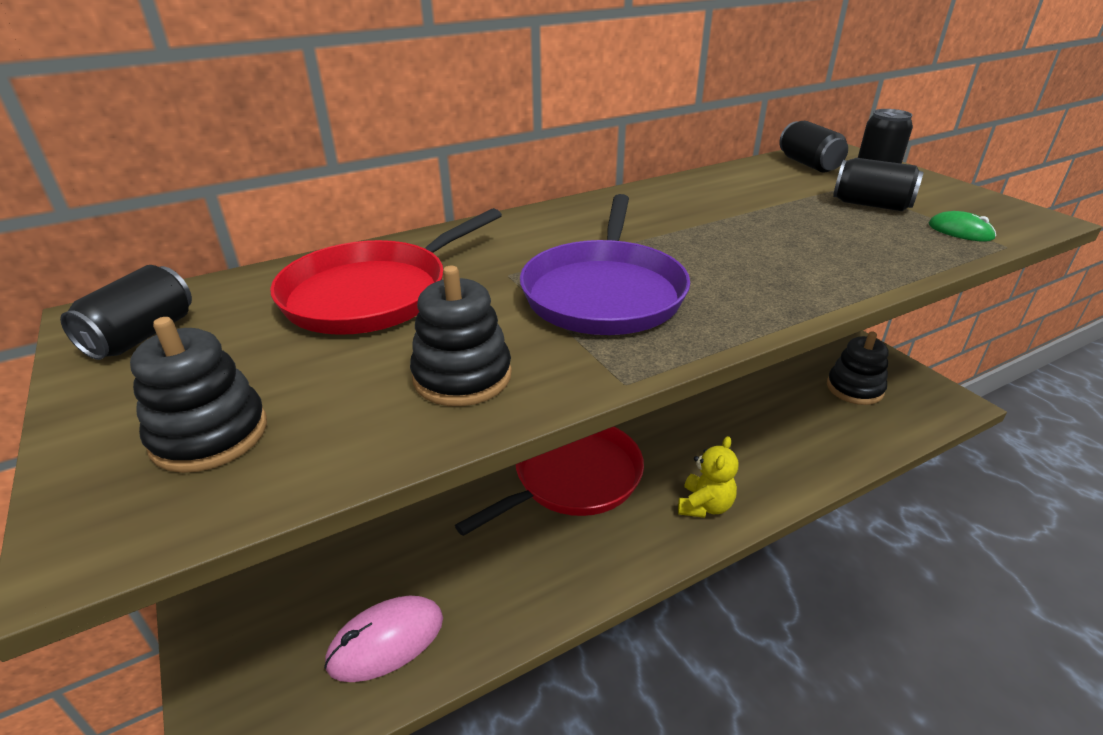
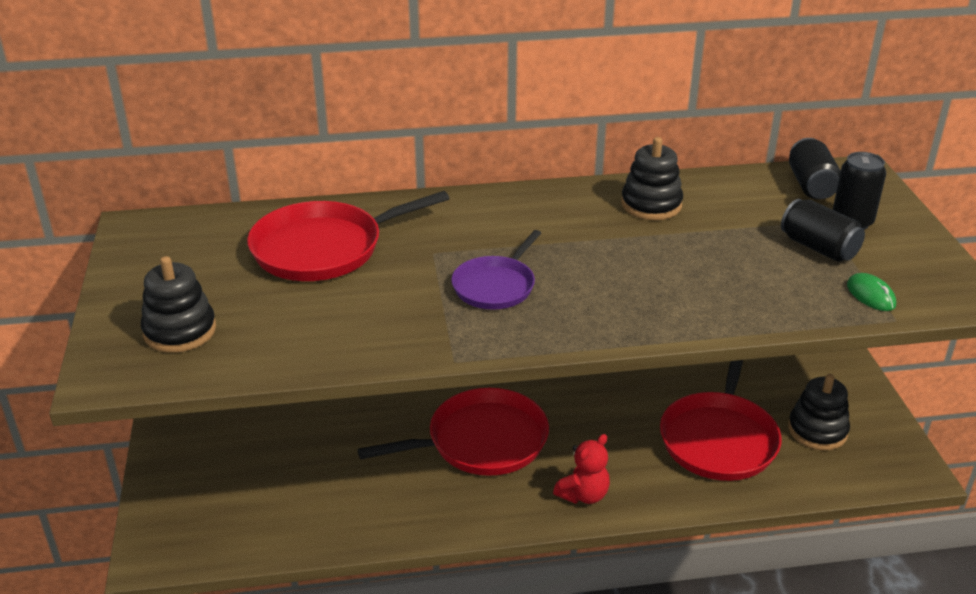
camera: 20 degrees right, 0 degrees up
black can [60,265,192,360] -> none
pink mouse [324,596,443,682] -> none
black stacking toy [410,266,512,406] -> black stacking toy moved to [621,137,683,220]
purple pan [520,194,690,335] -> purple pan [451,230,541,309], size x0.61
yellow teddy bear [678,436,738,518] -> red teddy bear [553,434,610,504]
none -> red pan [660,360,782,481]

